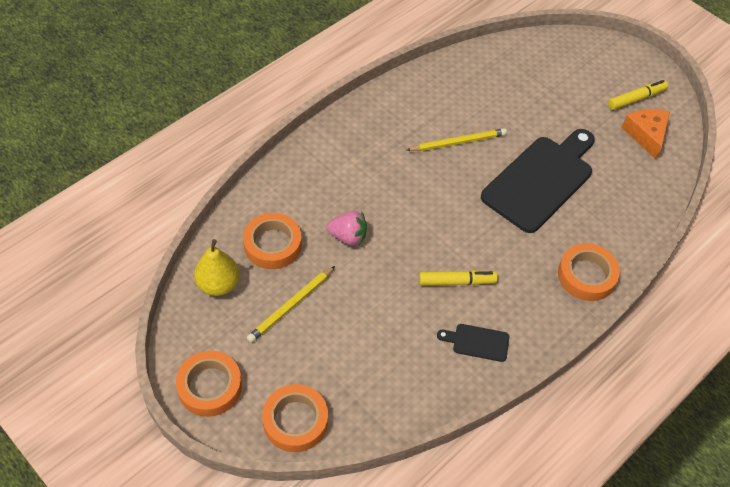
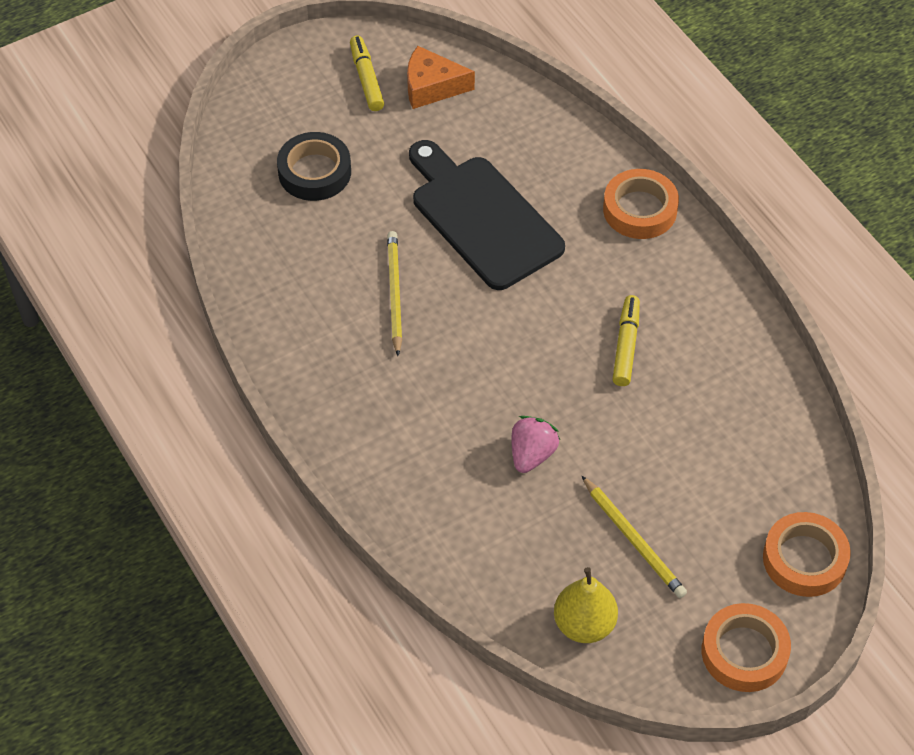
camera: 75 degrees left, 0 degrees up
orange tape [243,213,302,269] -> none
black cutting board [437,324,509,362] -> none
none -> black tape [277,132,351,201]

